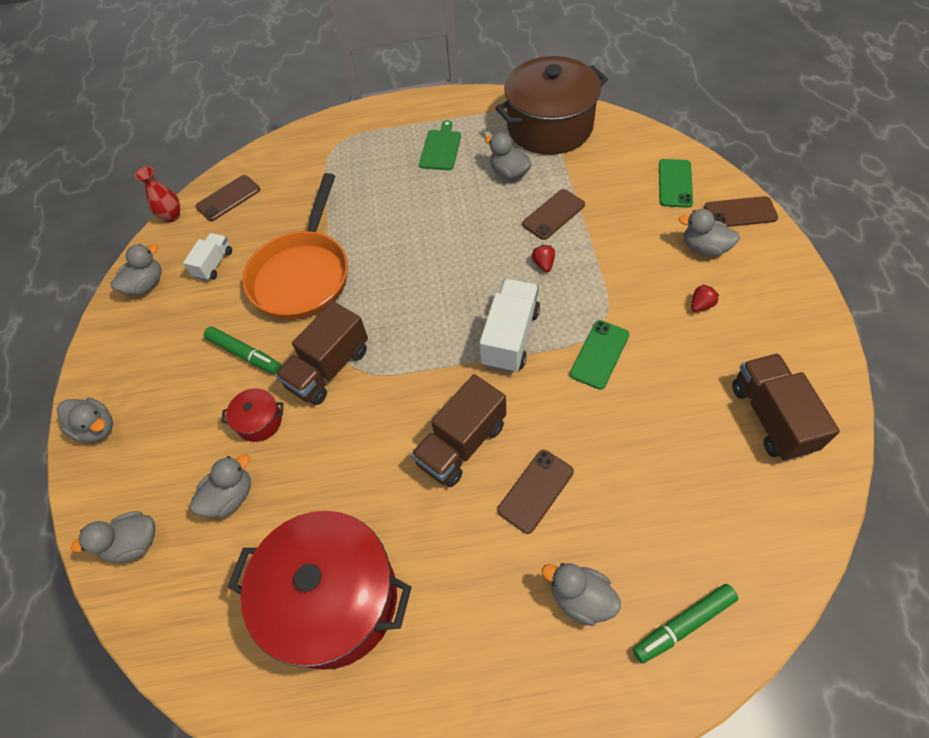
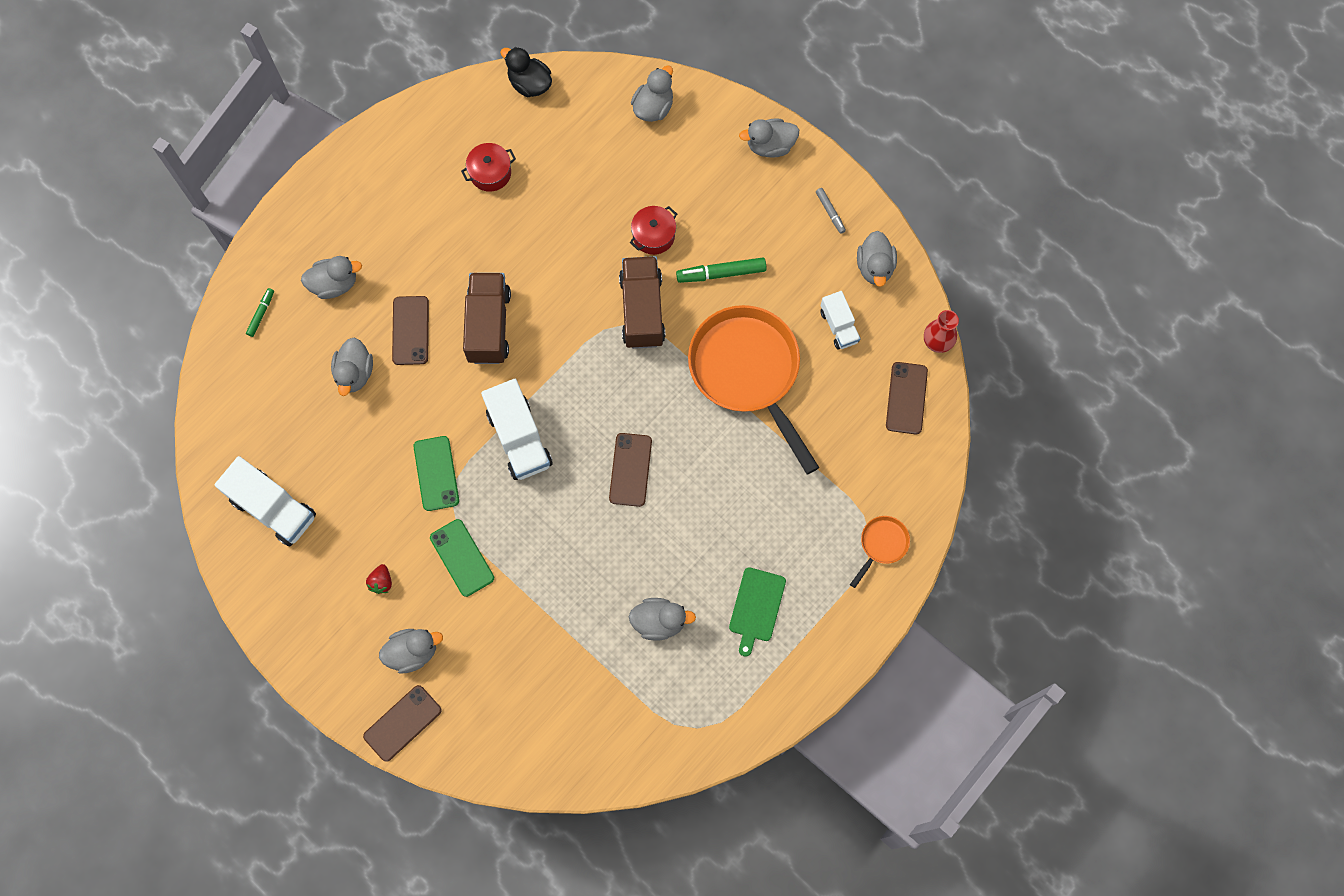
camera: 135 degrees right, 15 degrees up
grey duck [190,454,251,518] -> grey duck moved to [331,338,373,396]
red pot [228,511,412,670] -> red pot [461,143,516,192], size x0.41
green cutting board [419,120,461,170] -> green cutting board turned 45 degrees clockwise [729,567,786,657]
brown pot [495,56,608,155] -> none
brown phone [522,189,585,240] -> brown phone moved to [609,433,652,507]
red strawberry [532,245,555,272] -> none
green marker [633,584,738,664] -> green marker [246,288,274,337], size x0.58
green phone [659,159,693,208] -> green phone moved to [430,519,494,597]
brown truck [732,353,840,461] -> white truck [215,456,316,547]
none -> black duck [500,47,552,97]
none -> grey marker [816,188,846,234]
none -> orange pan [850,516,910,588]

